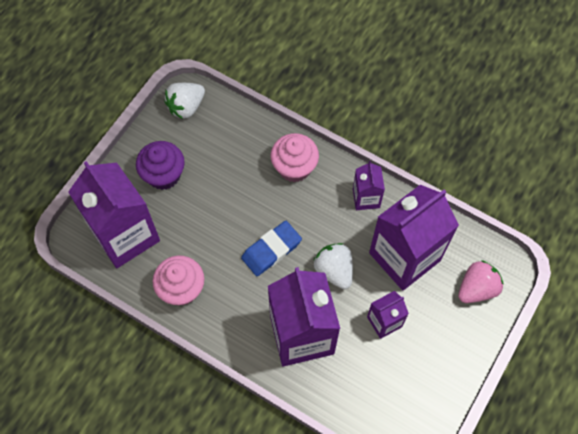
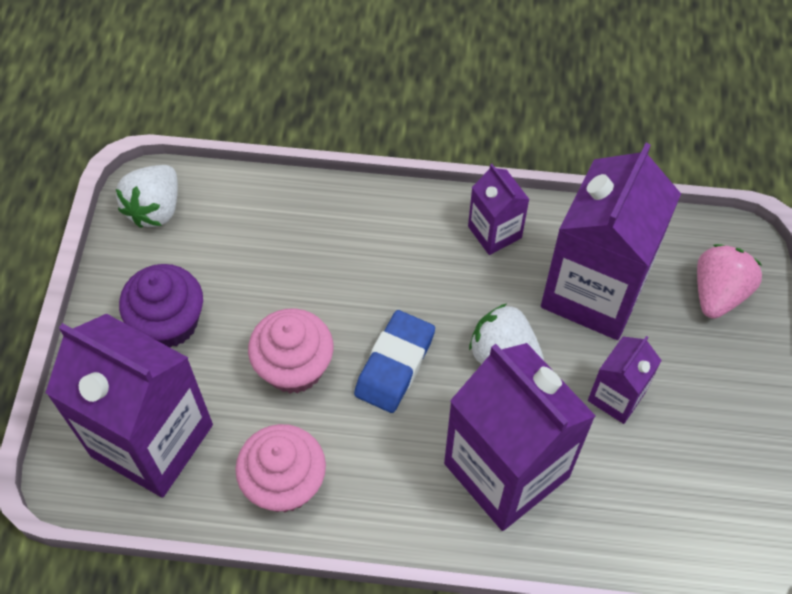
camera: 25 degrees left, 5 degrees down
pink cupcake [271,133,319,182] -> pink cupcake moved to [248,308,333,394]

